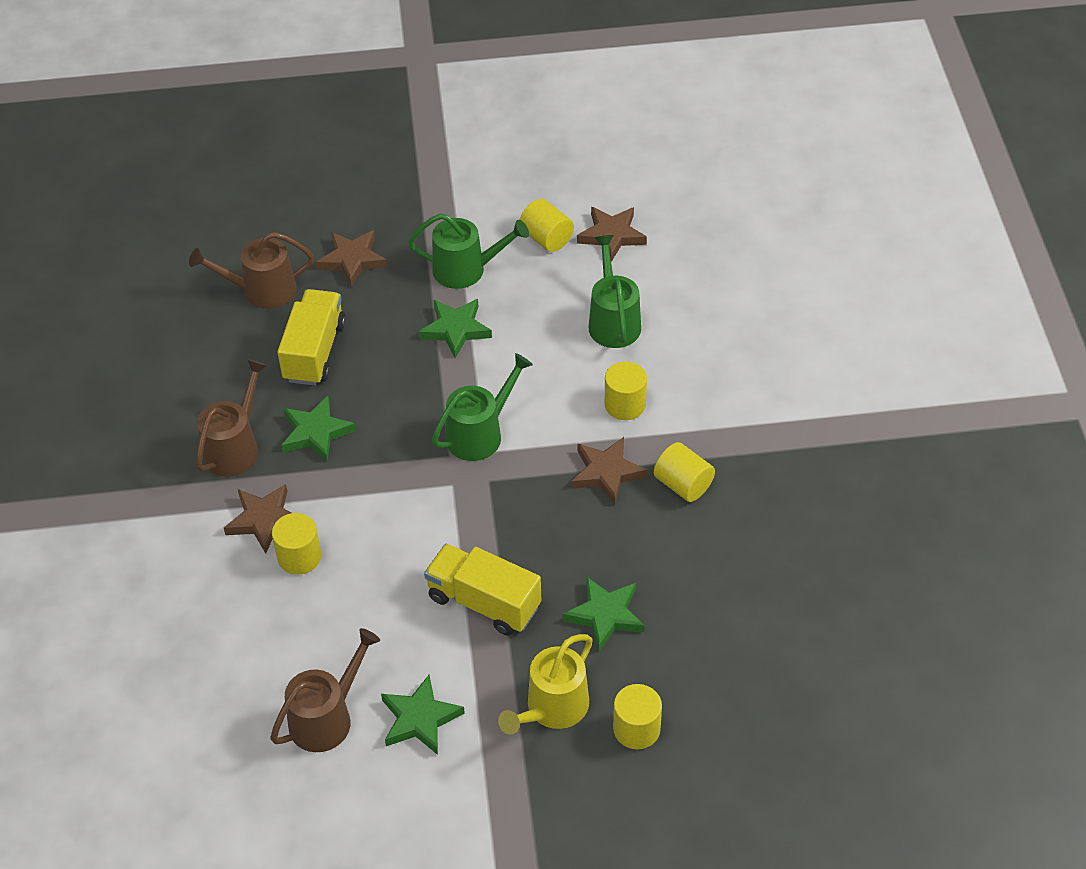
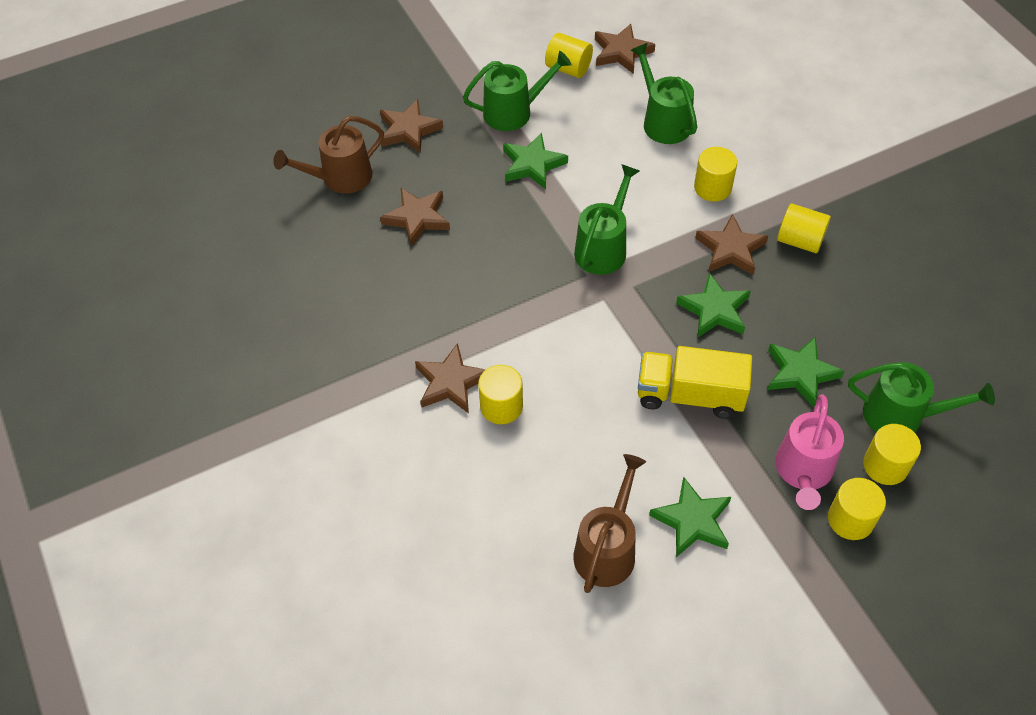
camera: 20 degrees left, 5 degrees up
brown watering can [196,359,268,477] -> none
yellow truck [277,289,346,386] -> brown star [380,188,450,247]
green star [281,396,356,462] -> green star moved to [676,273,751,337]
yellow watering can [498,634,593,734] -> pink watering can [775,394,844,510]
none -> yellow cylinder [828,478,886,540]
none -> green watering can [848,362,995,432]

